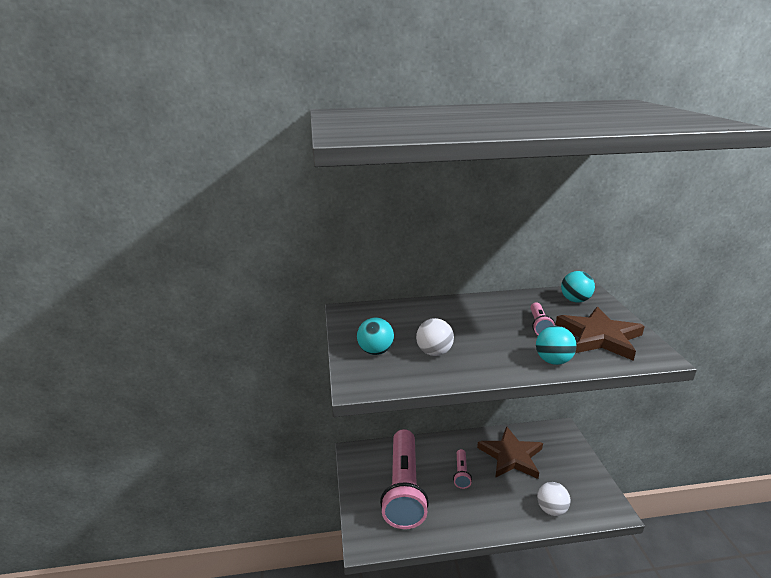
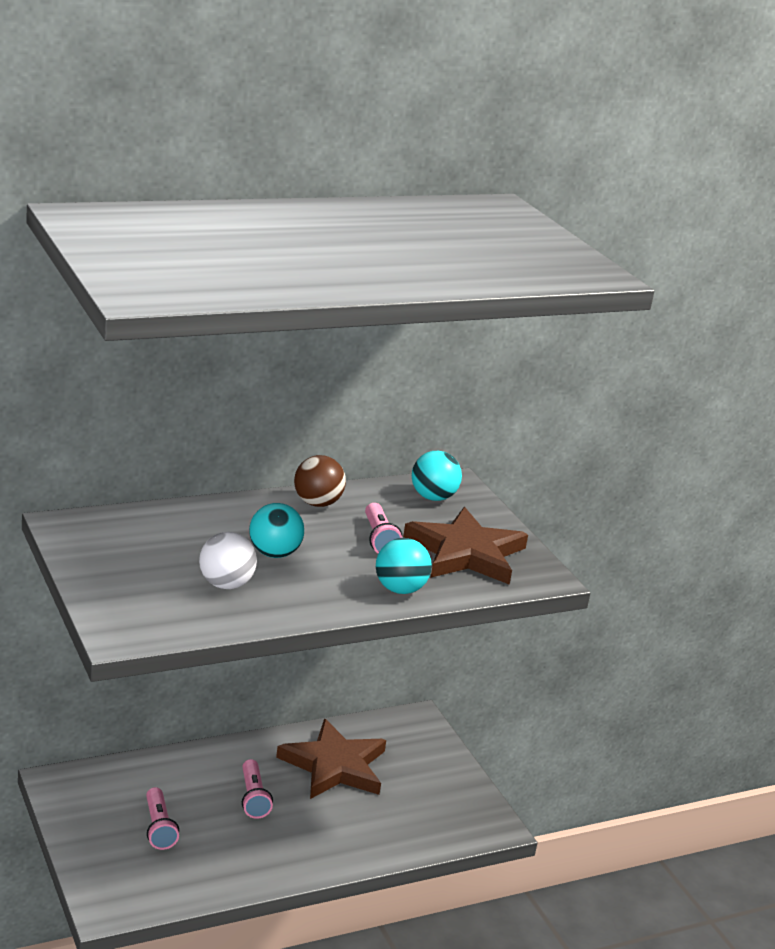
camera: 20 degrees left, 0 degrees up
turquoise ball [357,318,394,355] -> turquoise ball moved to [249,503,304,558]
pink flashlight [380,429,429,529] -> pink flashlight [146,787,179,850], size x0.42
white ball [537,482,571,516] -> none
none -> brown ball [294,455,346,507]

